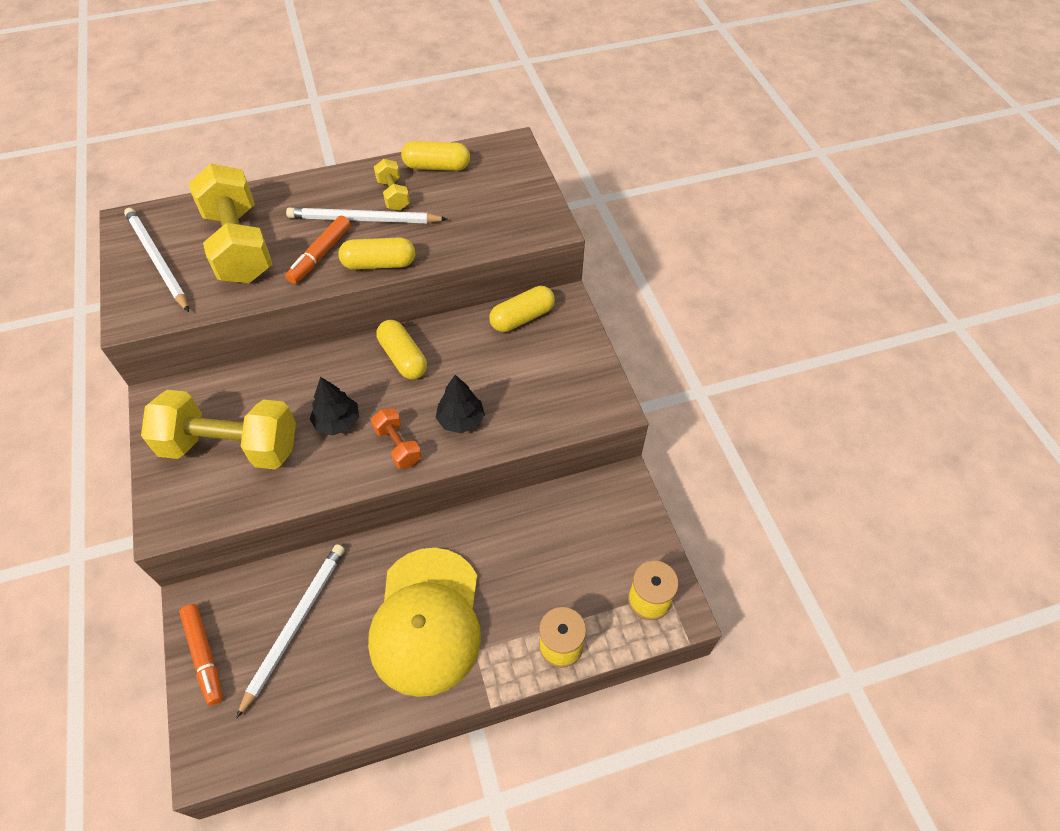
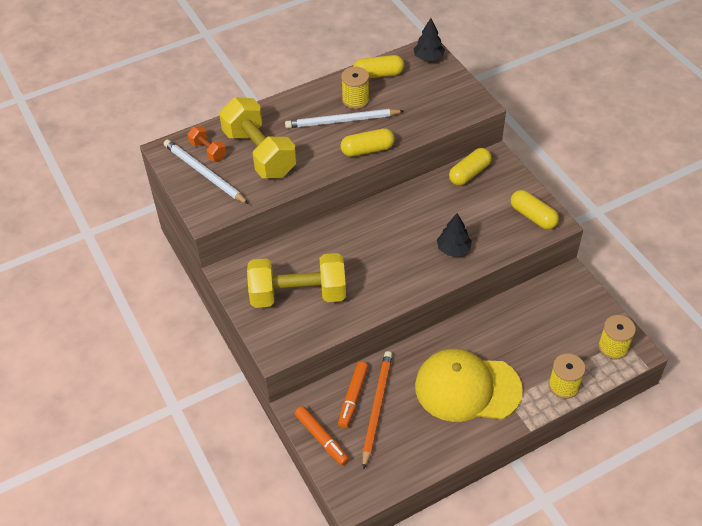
camera: 10 degrees left, 5 degrees down
white pencil [236,544,345,718] -> orange pencil [363,351,392,469]
orange marker [285,216,351,284] -> orange marker moved to [338,362,368,428]
black tree [310,377,359,436] -> black tree moved to [414,18,445,61]
yellow cap [368,548,481,697] -> yellow cap turned 105 degrees clockwise [415,349,523,422]
orange dumbbell [371,408,422,469] -> orange dumbbell moved to [187,126,226,161]
yellow dumbbell [374,159,410,211] -> yellow spool [341,67,370,109]
yellow capsule [377,320,427,379] -> yellow capsule moved to [511,190,559,230]

